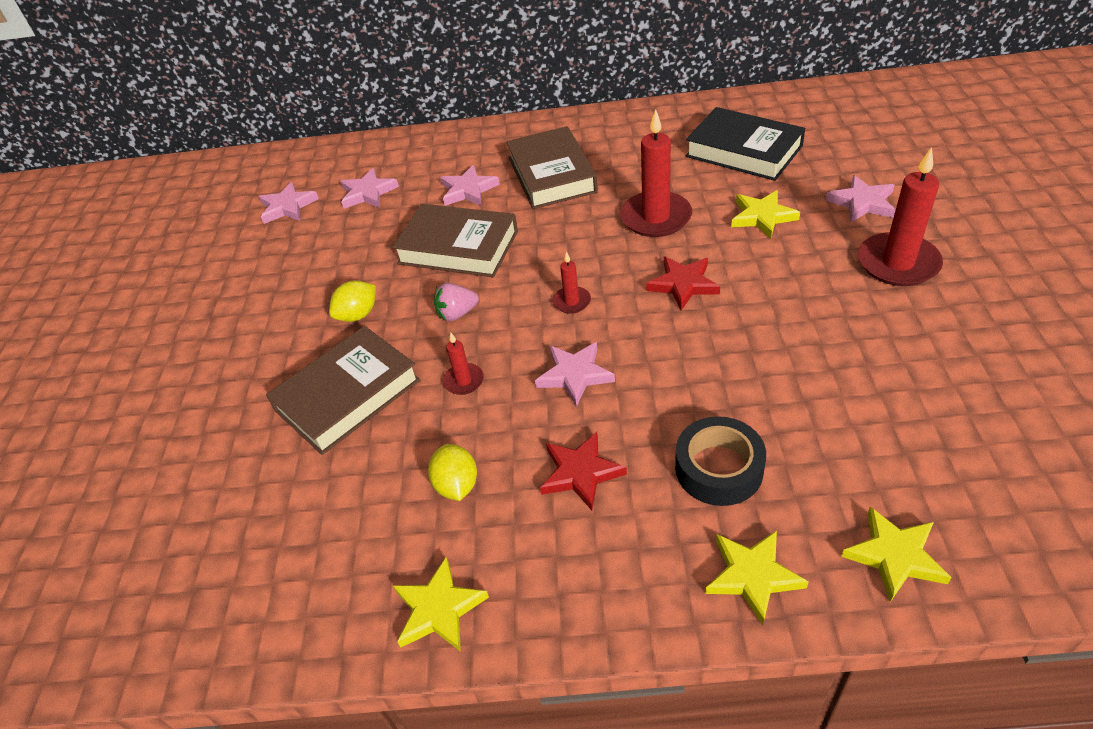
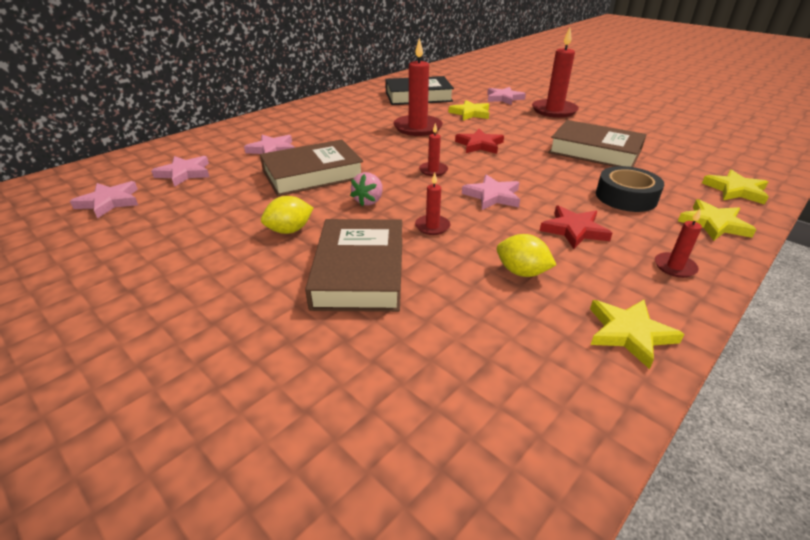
camera: 50 degrees left, 10 degrees down
yellow lemon [329,280,376,322] -> yellow lemon turned 60 degrees clockwise [261,196,313,234]
brown book [506,126,598,209] -> brown book moved to [548,120,646,167]
none -> red candle [655,209,702,278]

